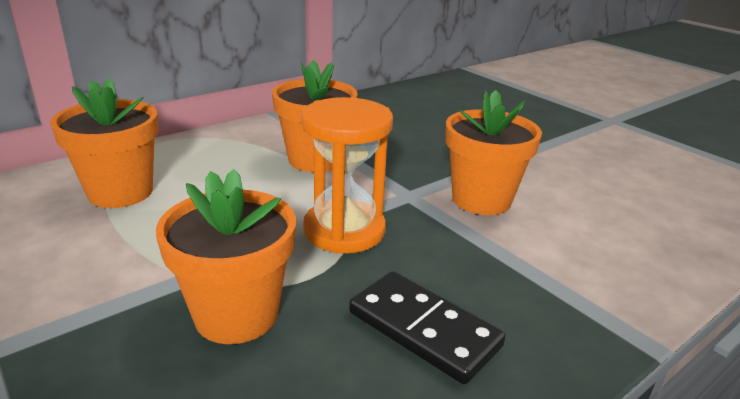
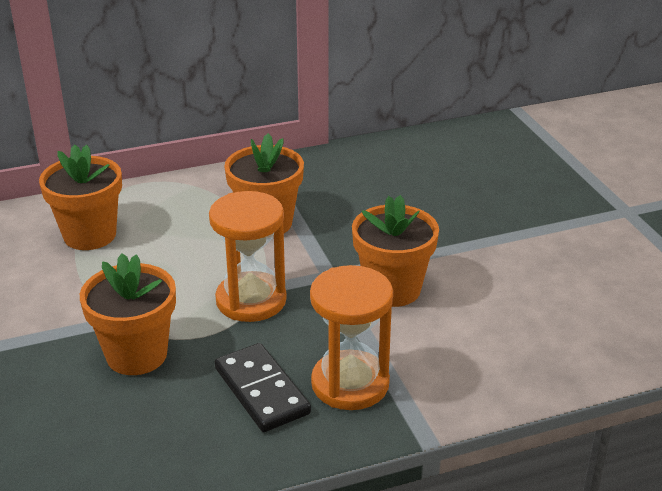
camera: 20 degrees right, 5 degrees up
none -> orange hourglass [310,265,393,410]

